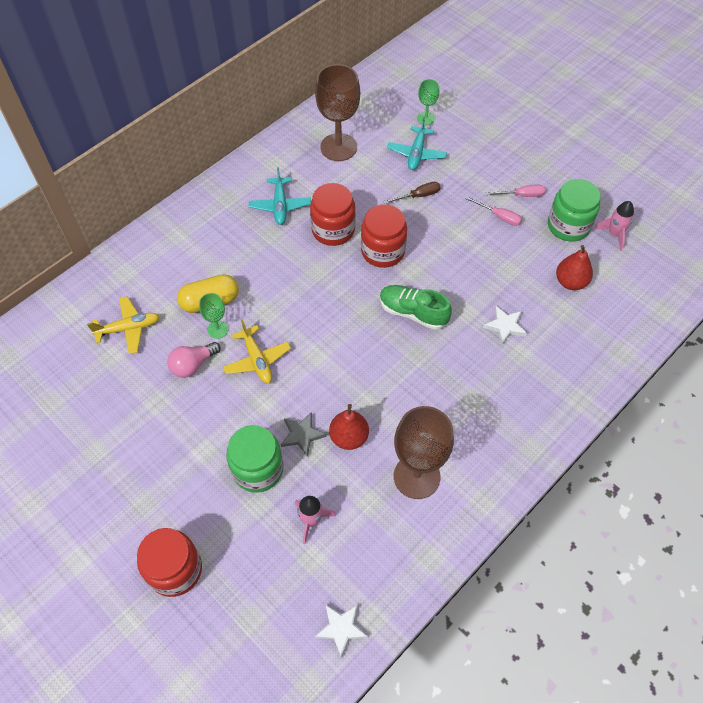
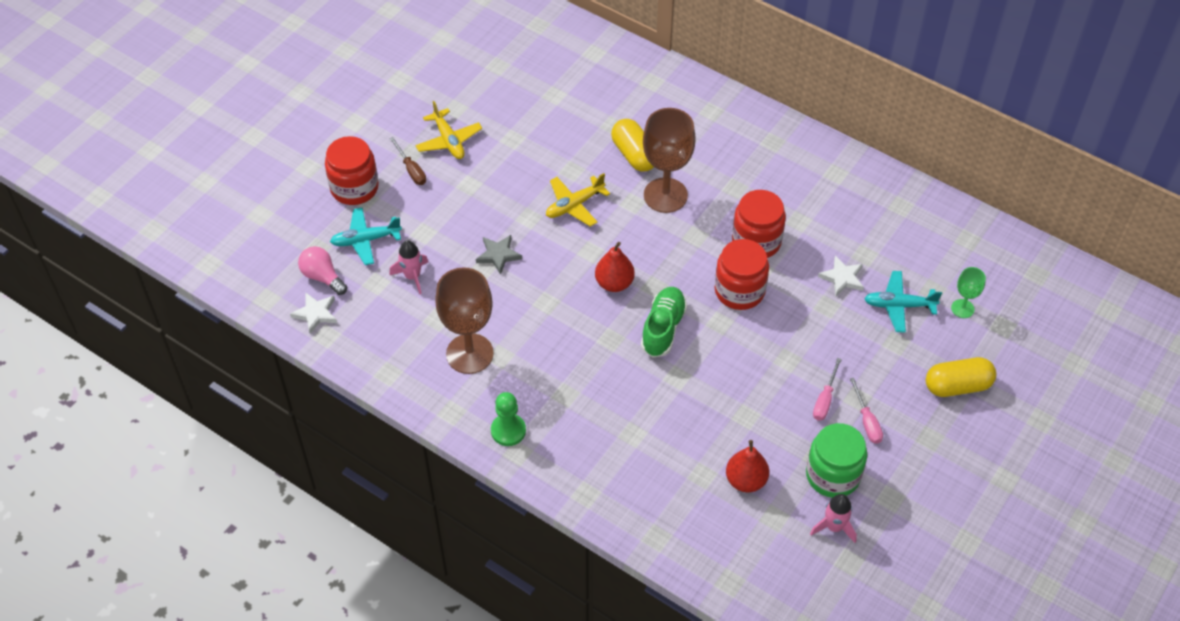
camera: 80 degrees right, 5 degrees down
yellow plane [87,296,160,354] -> yellow plane moved to [415,101,482,159]
pink light bulb [167,342,221,378] -> pink light bulb moved to [298,246,347,295]
green goblet [199,293,229,339] -> none
green jar [226,425,283,493] -> none
turquoise plane [249,167,311,225] -> turquoise plane moved to [330,207,402,265]
brown goblet [315,64,360,161] -> brown goblet moved to [643,108,696,213]
red pear [329,404,369,450] -> red pear moved to [595,242,635,292]
brown screwdriver [383,182,441,204] -> brown screwdriver moved to [390,137,426,185]
white star [483,306,527,345] -> white star moved to [818,256,864,297]
none -> green pawn [491,392,526,446]
none -> yellow capsule [926,357,996,397]

